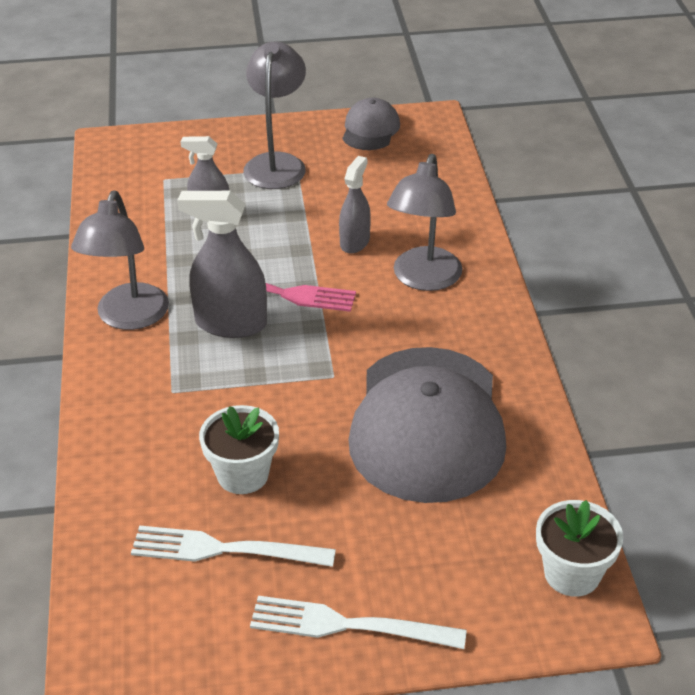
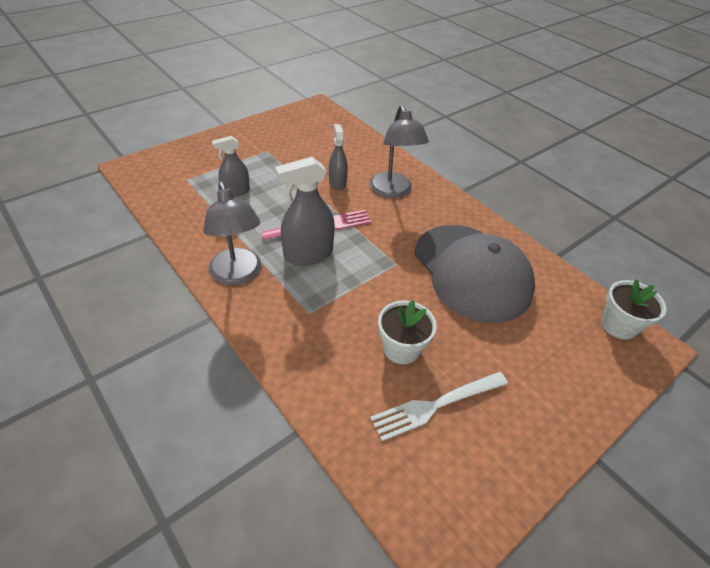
camera: 35 degrees left, 5 degrees up
grey lamp [243,42,306,189] -> none
white fork [250,596,467,649] -> none
grey cap [343,98,400,150] -> none

